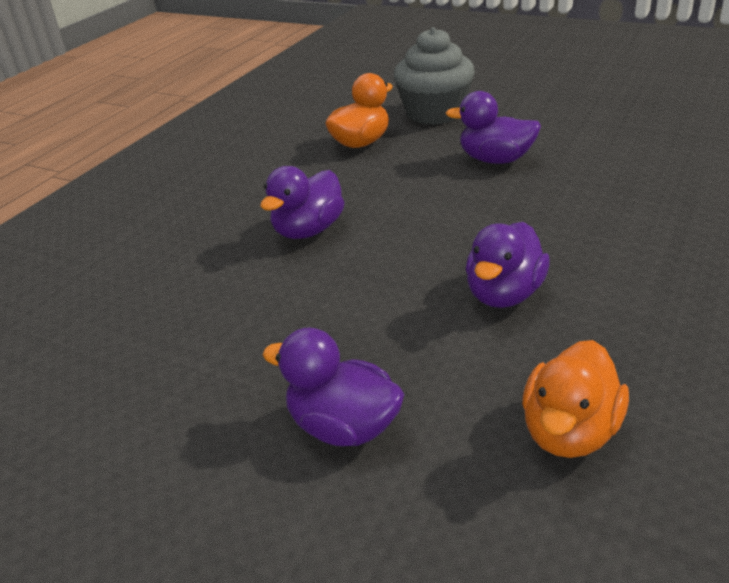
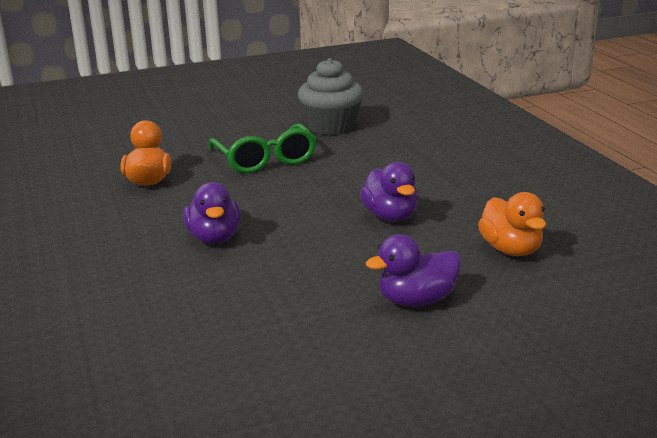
camera: 50 degrees left, 10 degrees down
grey cupcake [394,27,475,125] -> grey cupcake moved to [298,58,364,135]
purple duck [446,91,541,164] -> green glasses [209,124,316,173]

